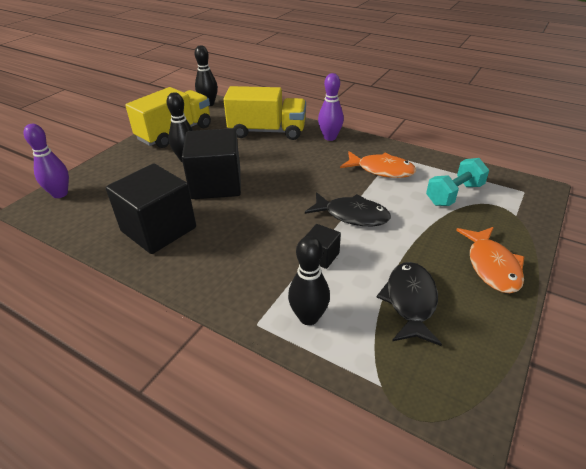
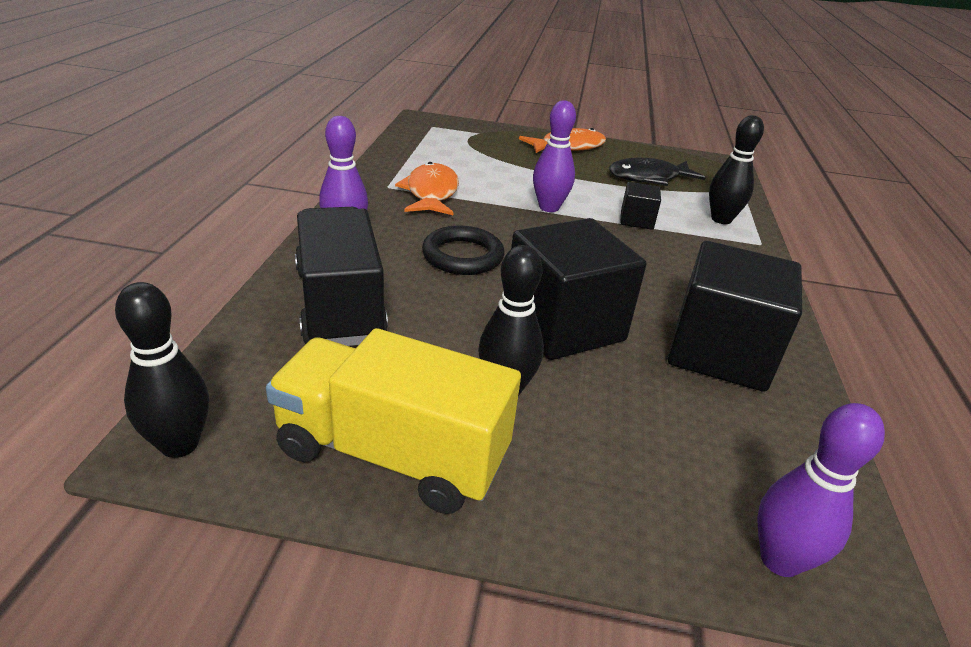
camera: 115 degrees left, 5 degrees down
yellow truck [223,86,306,140] -> black truck [295,207,388,346]
black fish [305,192,391,226] -> purple bowling pin [533,100,576,212]
turquoise dumbbell [426,158,489,206] -> none
none -> black ring [422,226,504,275]

